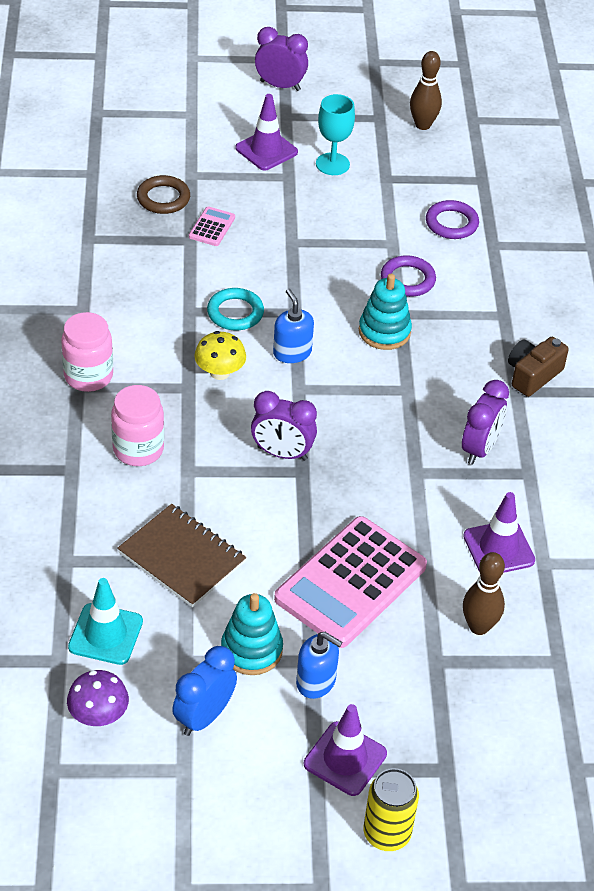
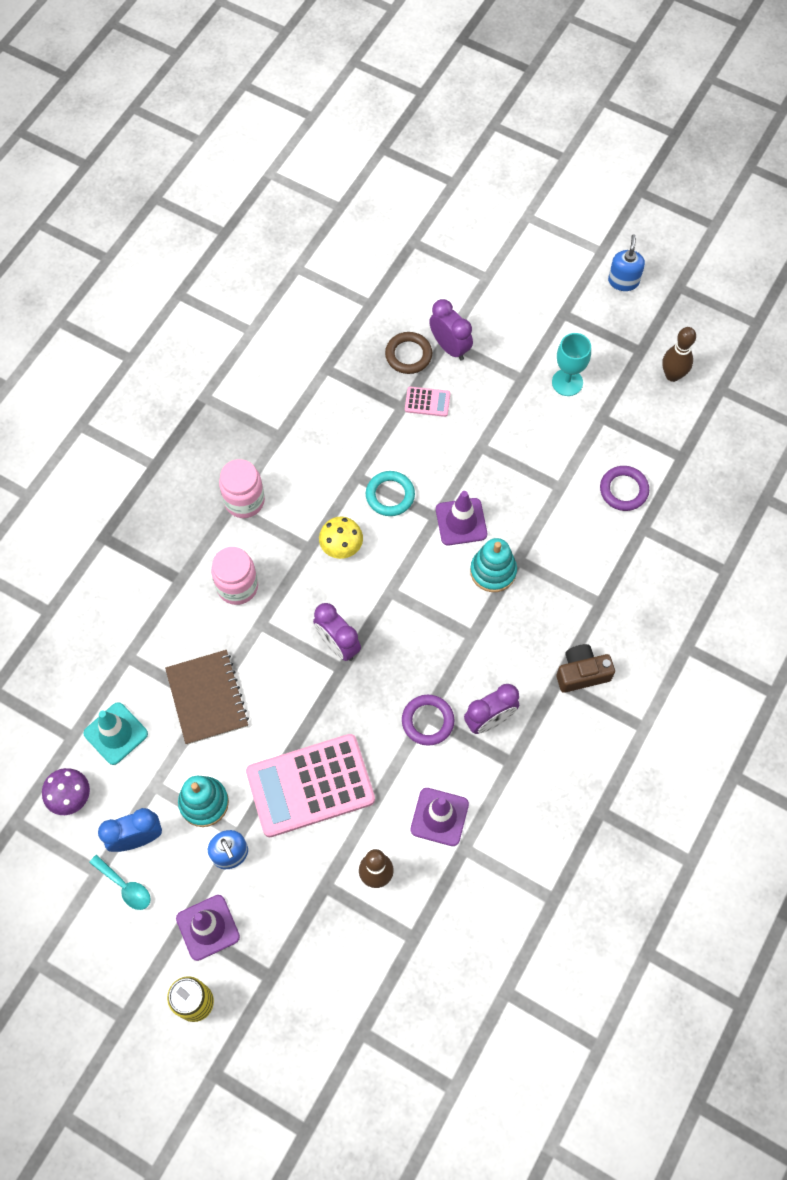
camera: 35 degrees right, 20 degrees up
pink calculator [189,206,235,246] -> pink calculator turned 45 degrees clockwise [405,386,450,417]
purple traffic cone [235,94,298,170] -> purple traffic cone moved to [436,491,487,545]
purple clock [255,27,308,91] -> purple clock moved to [429,299,473,361]
blue soap dispenser [273,289,314,363] -> blue soap dispenser moved to [608,235,645,291]
purple ring [381,255,436,297] -> purple ring moved to [402,695,454,746]
none -> turquoise spoon [89,855,151,910]

